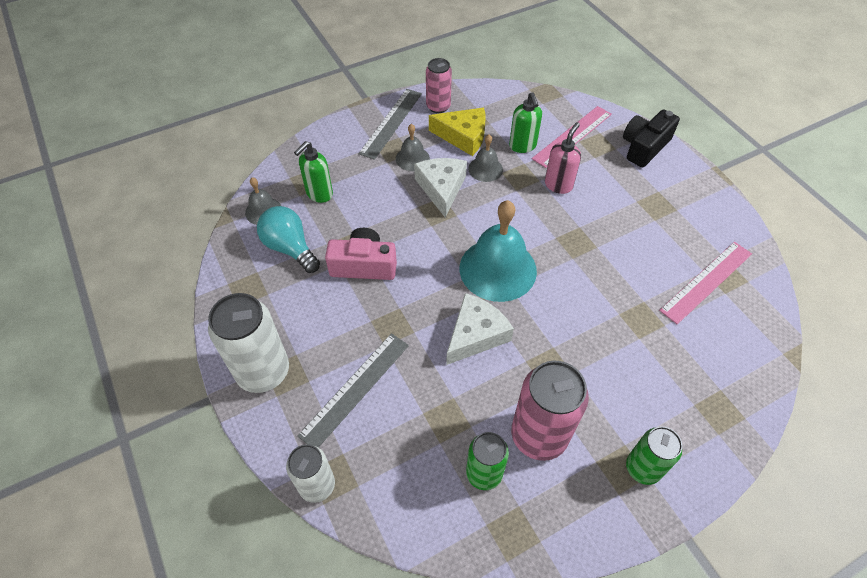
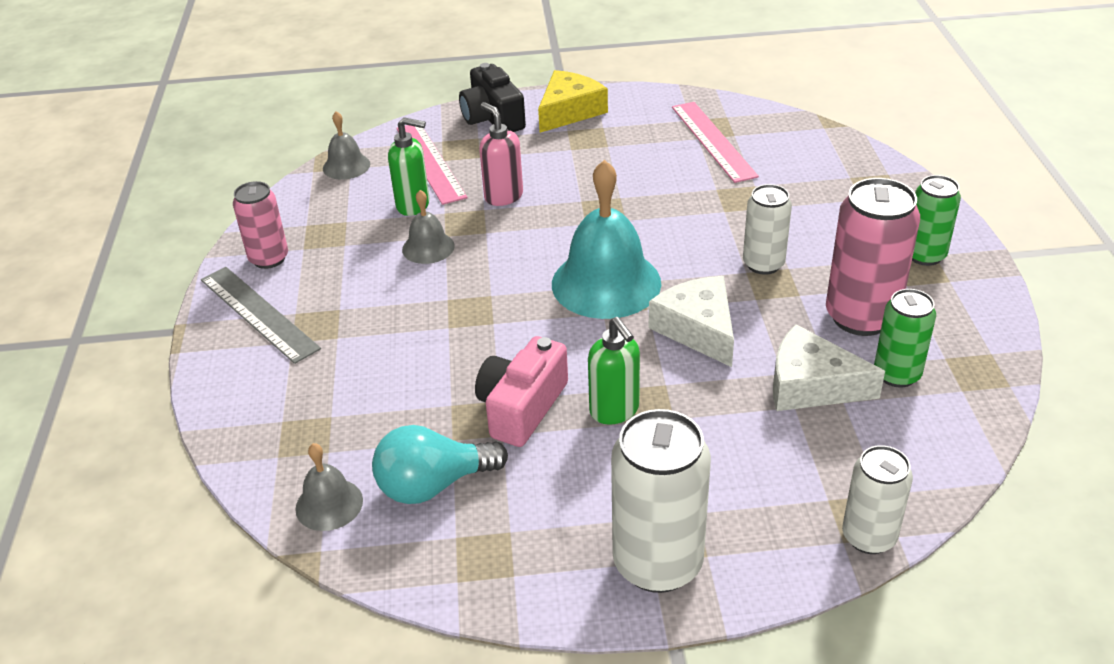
camera: 65 degrees left, 15 degrees down
green soap dispenser [294,141,333,203] -> green soap dispenser moved to [588,317,640,425]
grey ruler [297,333,409,448] -> none
grey bell [396,124,430,171] -> grey bell moved to [323,111,370,180]
white cheese [414,158,467,217] -> white cheese moved to [773,324,885,411]
yellow cheese [429,108,486,156] -> yellow cheese moved to [538,70,608,133]
none -> white can [743,184,792,275]

